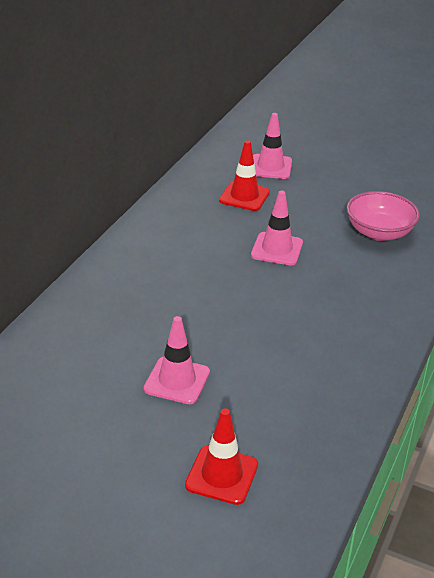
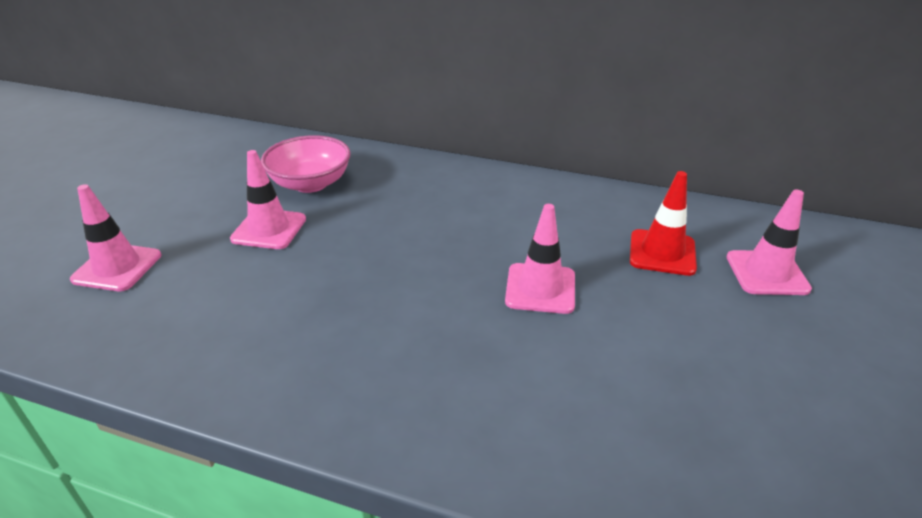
camera: 85 degrees right, 0 degrees up
red traffic cone [185,408,258,505] -> pink traffic cone [70,184,161,291]
pink bowl [347,191,420,241] -> pink bowl moved to [261,135,351,193]

